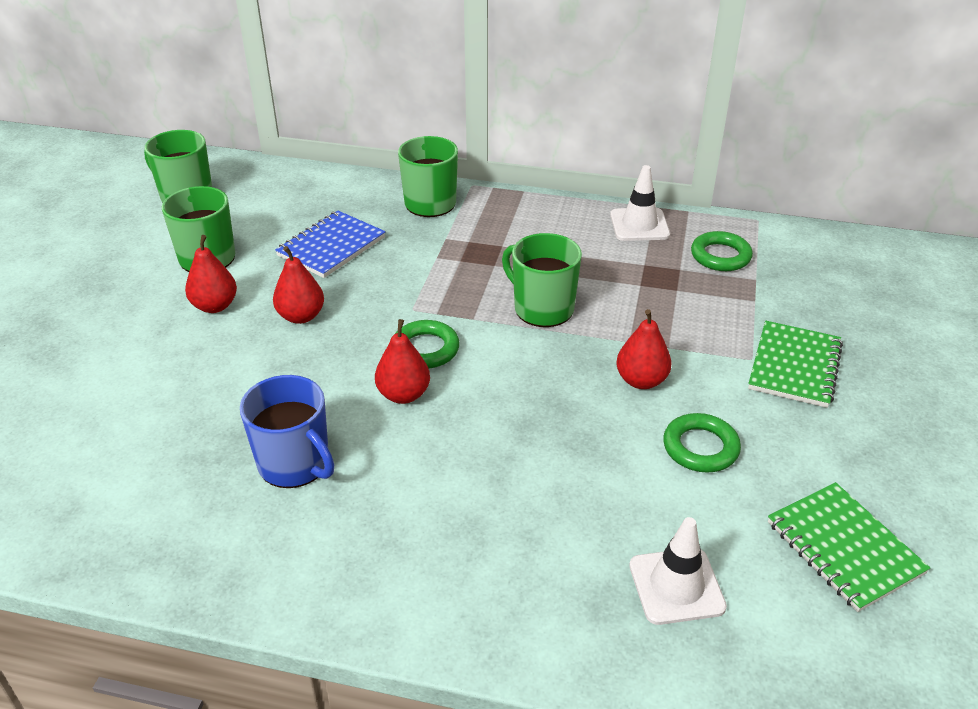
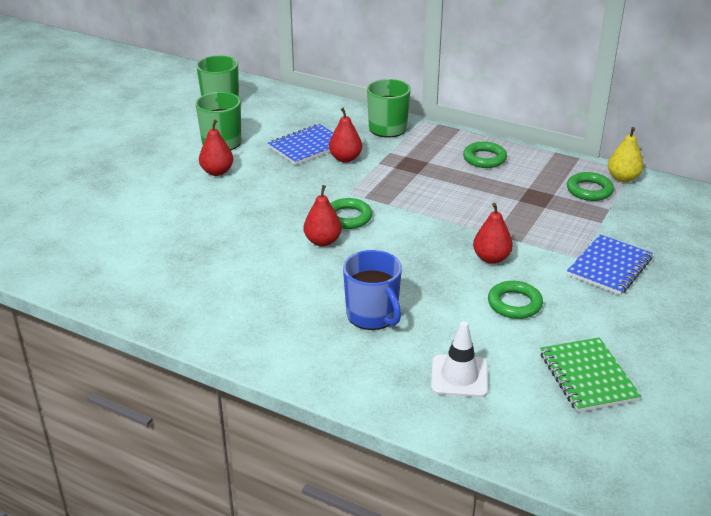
camera: 15 degrees right, 5 degrees down
blue mug [240,375,334,488] -> blue mug moved to [343,250,402,330]
red pear [273,246,324,324] -> red pear moved to [329,108,362,163]
green mug [502,233,582,327] -> none
white traffic cone [610,165,670,241] -> none
green notebook [748,321,843,408] -> blue notebook [567,235,653,295]
none -> green ring [463,142,507,168]
none -> yellow pear [608,127,644,182]

